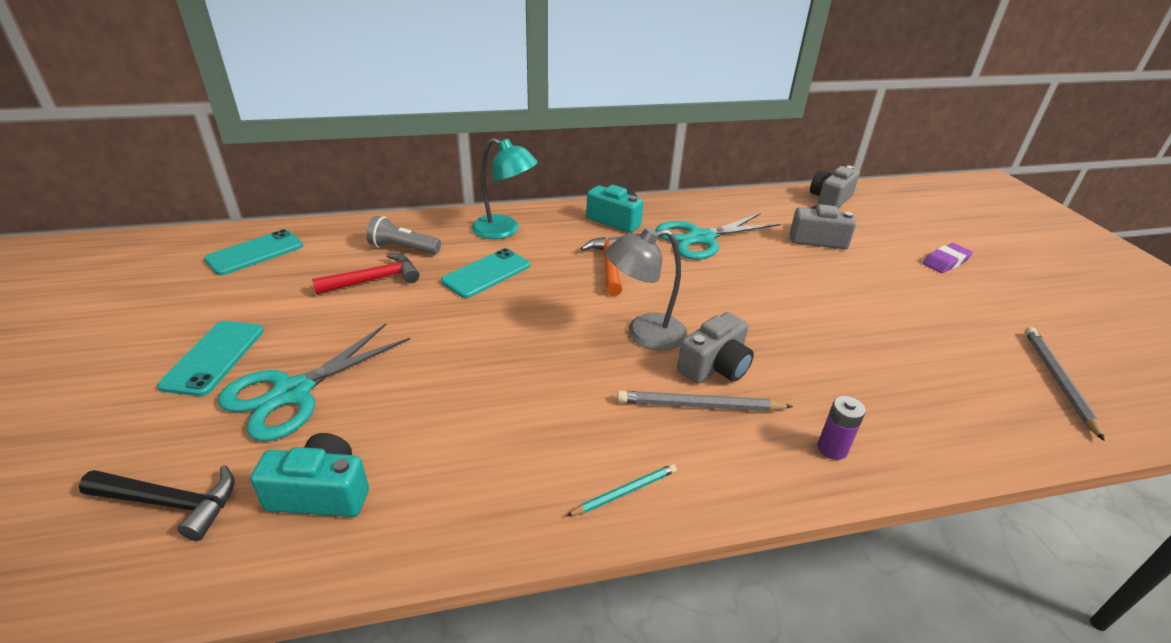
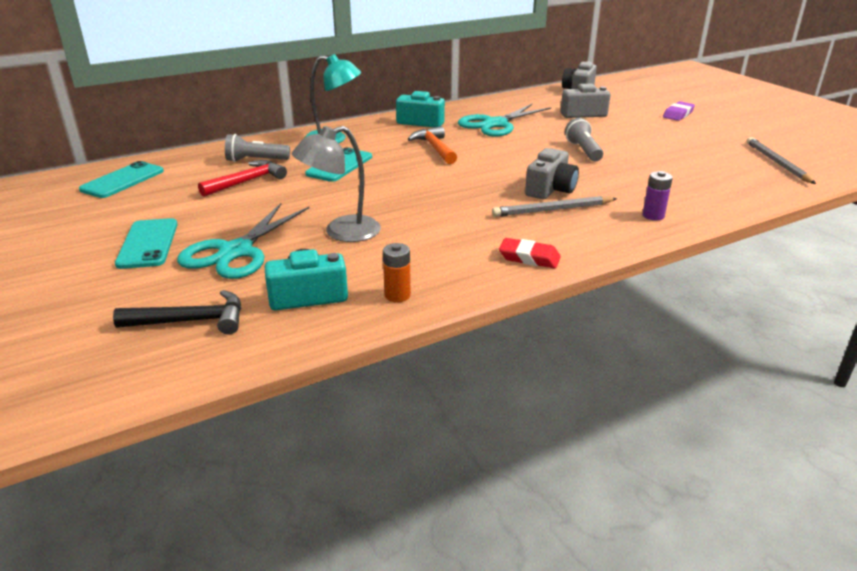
camera: 15 degrees left, 5 degrees down
turquoise pencil [567,464,677,516] -> red eraser [499,238,561,269]
grey lamp [606,227,687,351] -> grey lamp moved to [292,126,381,242]
none -> orange battery [383,243,411,302]
none -> grey flashlight [565,118,603,161]

